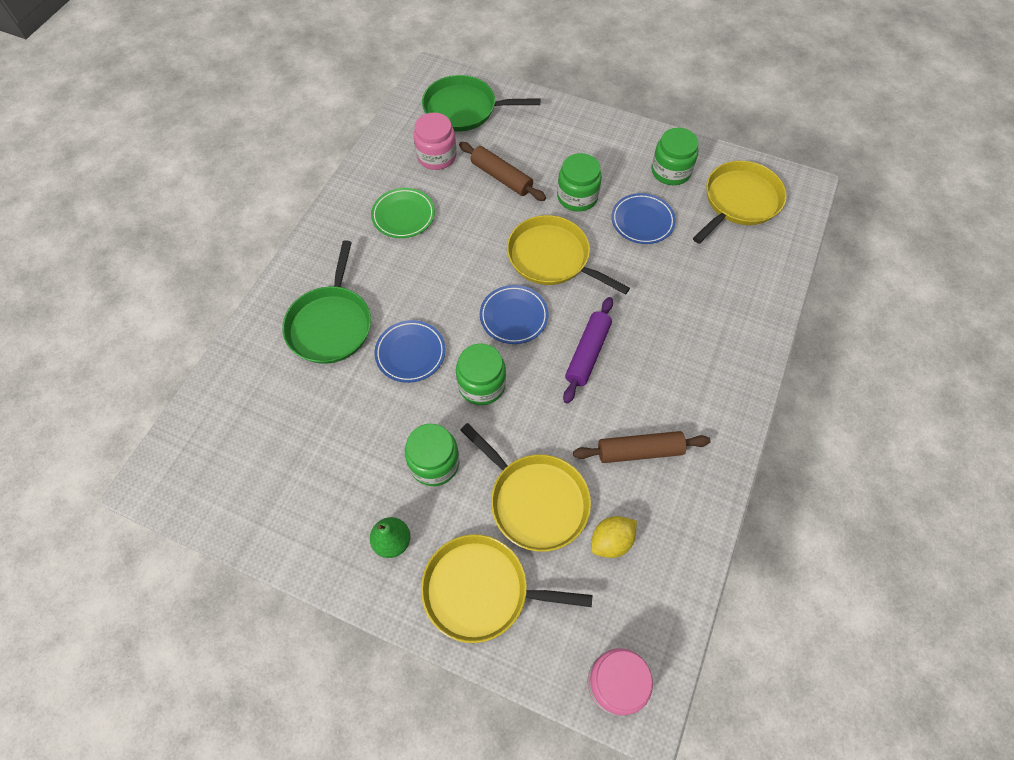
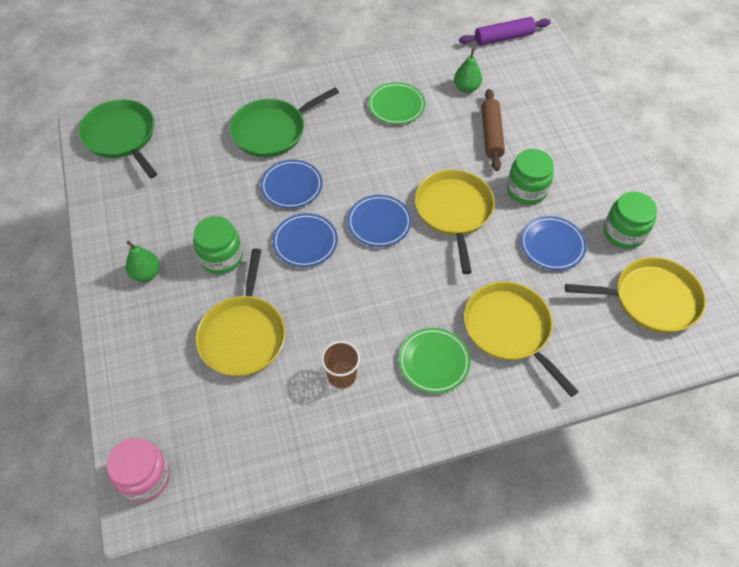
camera: 50 degrees right, 5 degrees down
pink jar [414,112,457,170] -> green pear [454,49,482,93]
yellow pan [421,534,592,643] -> yellow pan moved to [464,282,579,397]
green pan [422,75,540,132] -> green pan moved to [79,99,157,178]
green jar [456,344,506,405] -> blue plate [272,213,338,267]
purple rolling pin [563,297,613,404] -> purple rolling pin moved to [459,17,551,45]
brown rolling pin [573,431,711,463] -> brown cup [321,341,360,389]
yellow lemon [591,516,637,558] -> none
none -> green plate [398,328,470,393]

